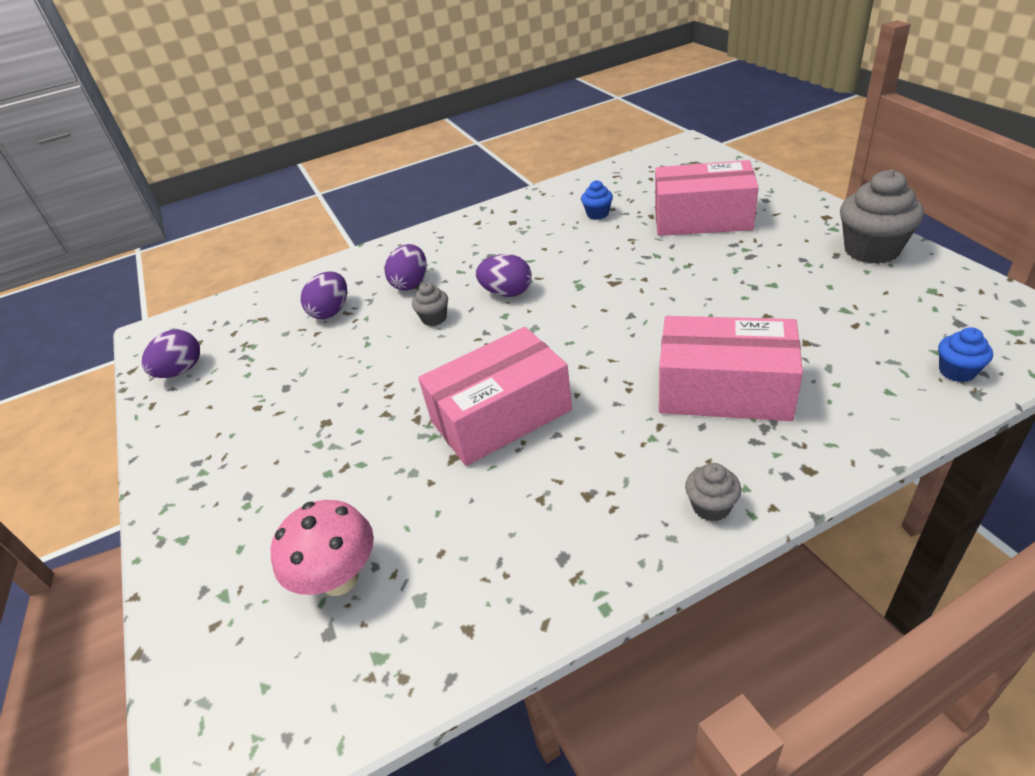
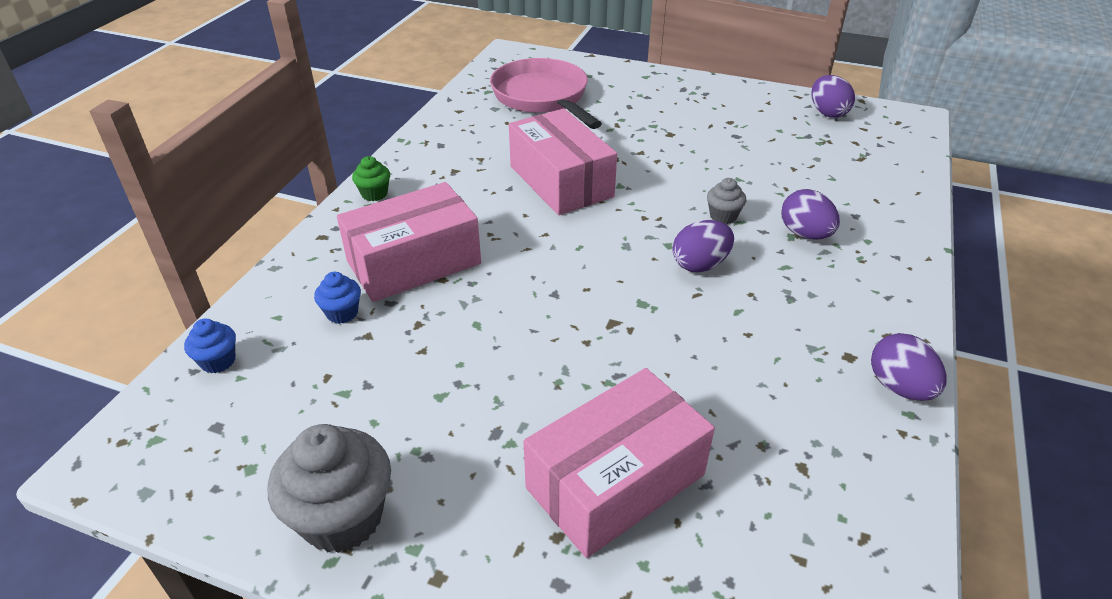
camera: 130 degrees right, 0 degrees up
pink mushroom [270,500,374,596] -> pink pan [490,58,602,129]
purple egg [301,271,347,319] -> purple egg moved to [871,333,946,401]
pink box [418,327,572,466] -> pink box turned 45 degrees counterclockwise [509,109,617,215]
blue cupcake [581,180,613,220] -> blue cupcake moved to [314,272,361,324]
grey cupcake [685,463,741,522] -> green cupcake [352,156,390,201]

